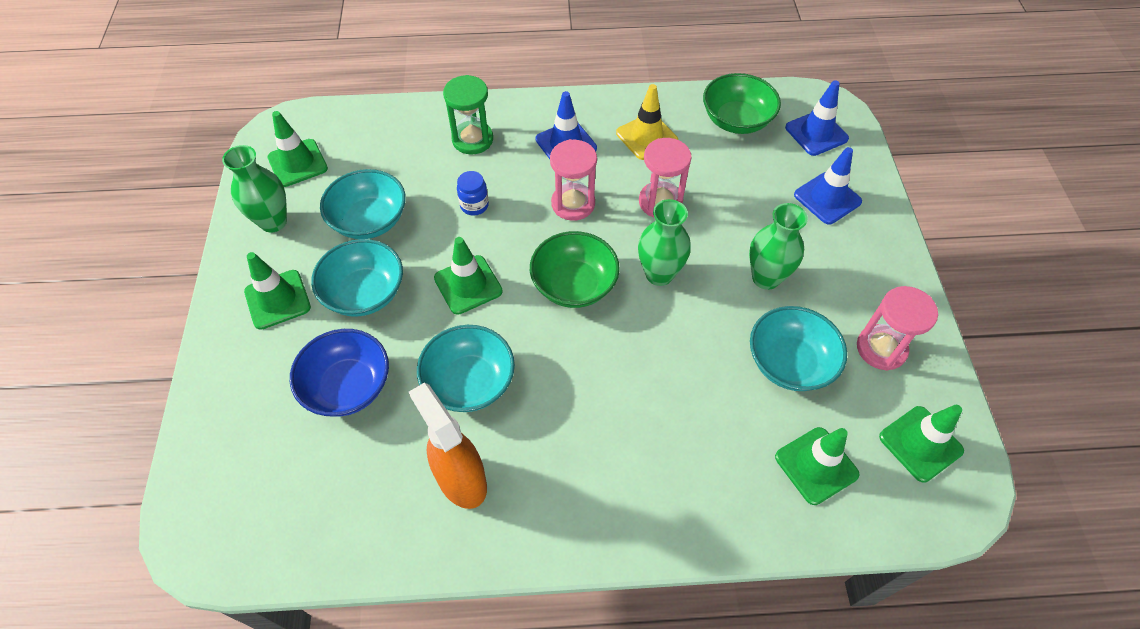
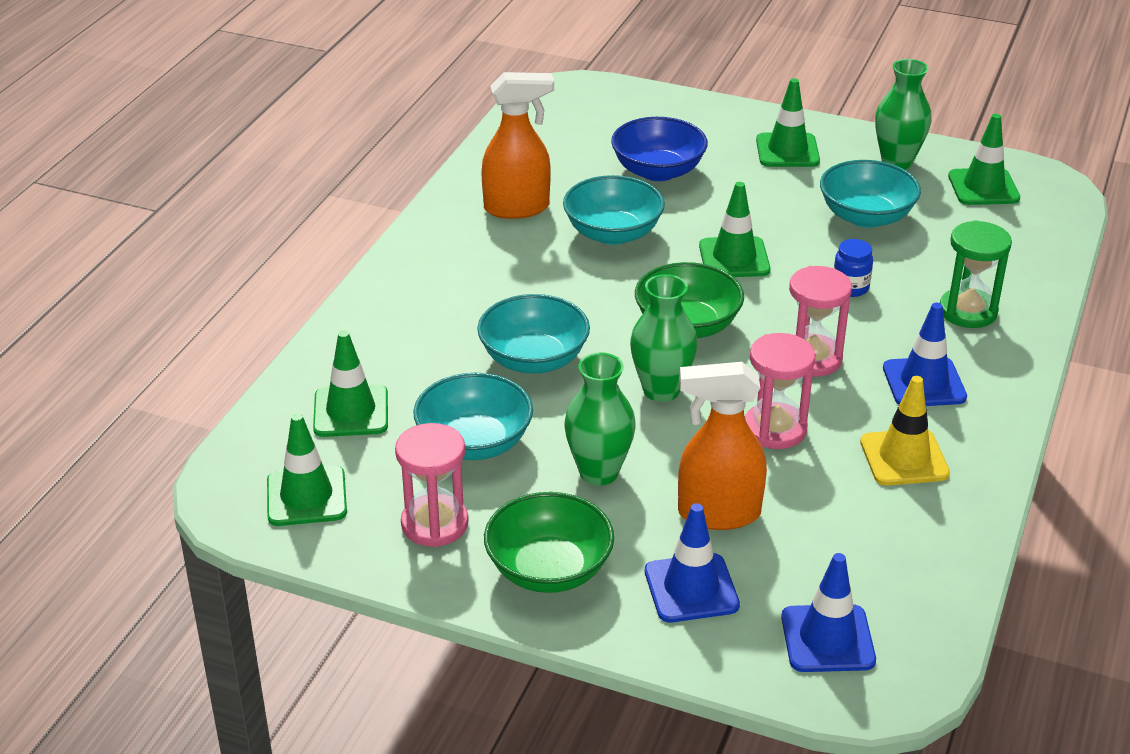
camera: 115 degrees right, 20 degrees down
turquoise bowl [311,239,403,317] -> turquoise bowl moved to [477,294,590,374]
green bowl [703,73,781,134] -> green bowl moved to [484,492,614,593]
none -> orange spray bottle [678,362,767,530]

